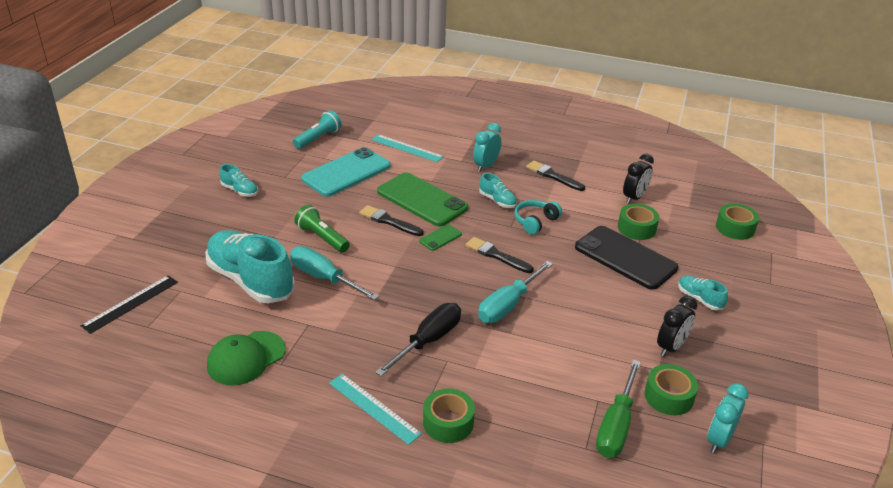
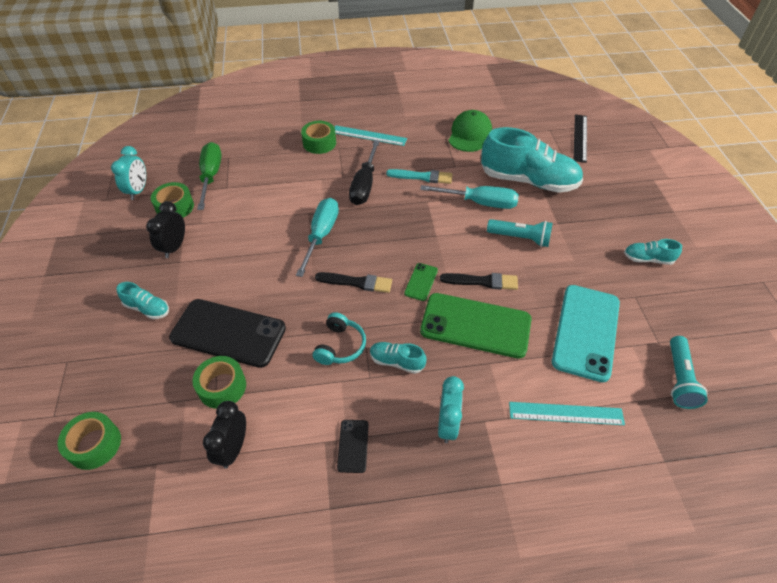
camera: 155 degrees right, 15 degrees up
green flashlight [295,205,350,253] -> turquoise flashlight [487,219,553,247]
black brush [526,161,585,191] -> black phone [337,420,368,473]
none -> turquoise brush [386,169,453,184]

